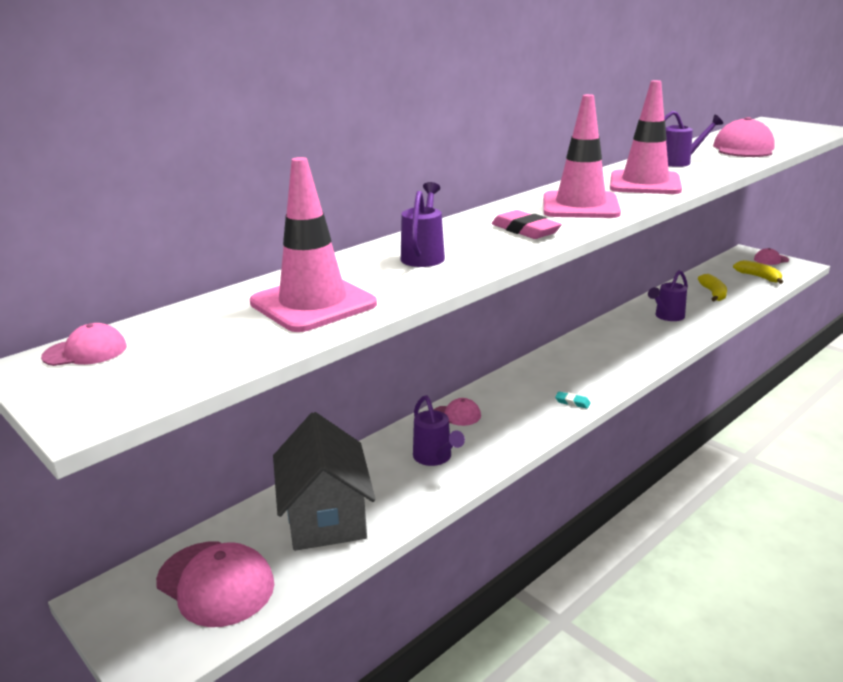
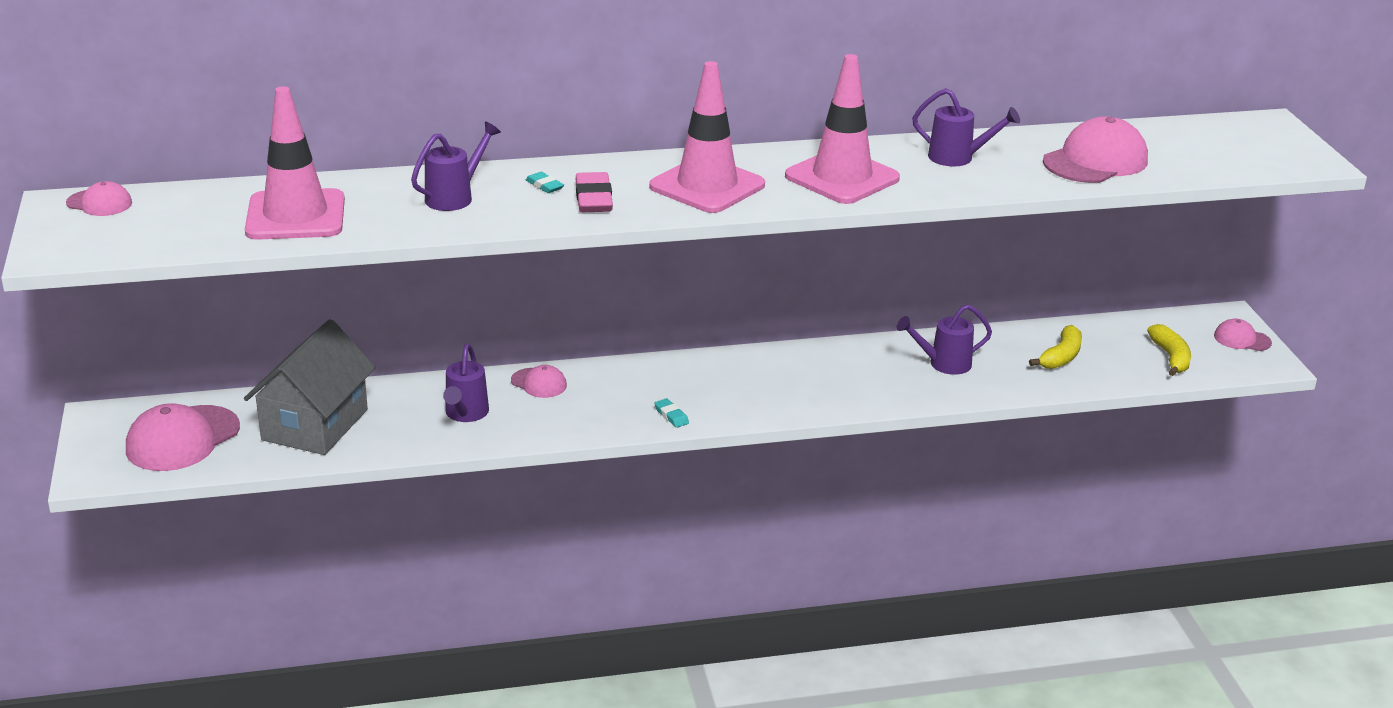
camera: 30 degrees right, 5 degrees up
pink cap [156,542,274,627] -> pink cap turned 60 degrees clockwise [126,403,240,471]
none -> turquoise eraser [526,172,564,193]

